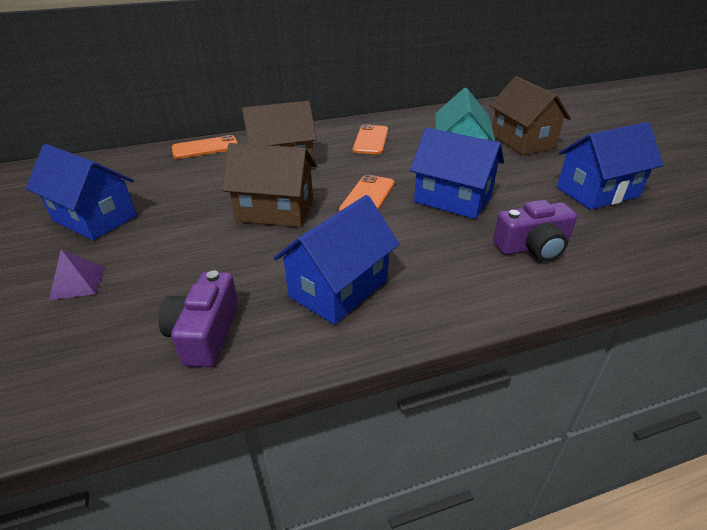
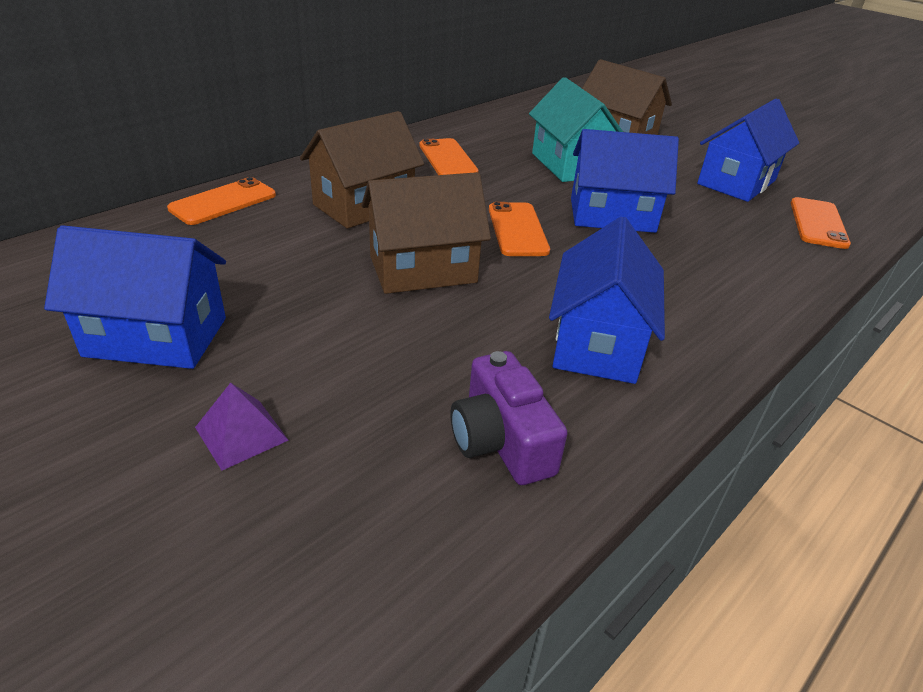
camera: 30 degrees left, 0 degrees up
purple camera [493,200,577,262] -> none
none -> orange phone [791,197,851,249]

